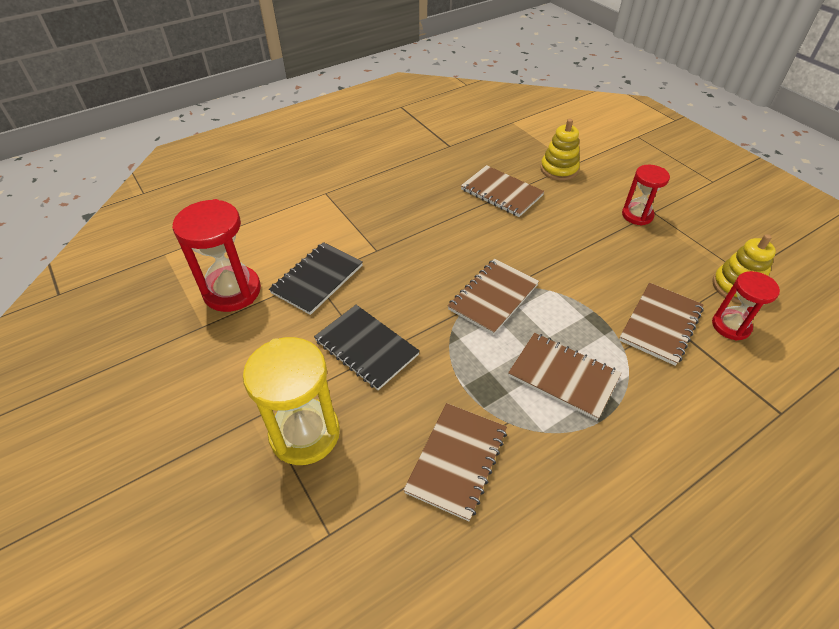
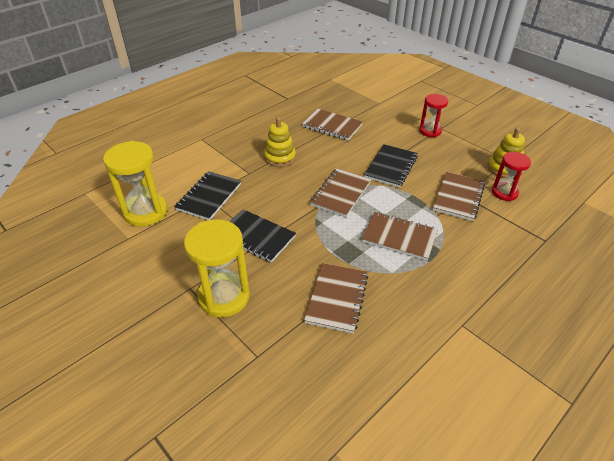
camera: 10 degrees left, 5 degrees down
red hourglass [172,199,261,312] -> yellow hourglass [103,141,167,227]
yellow stacking toy [540,119,580,180] -> yellow stacking toy moved to [264,117,296,167]
none -> black notebook [364,144,418,188]

